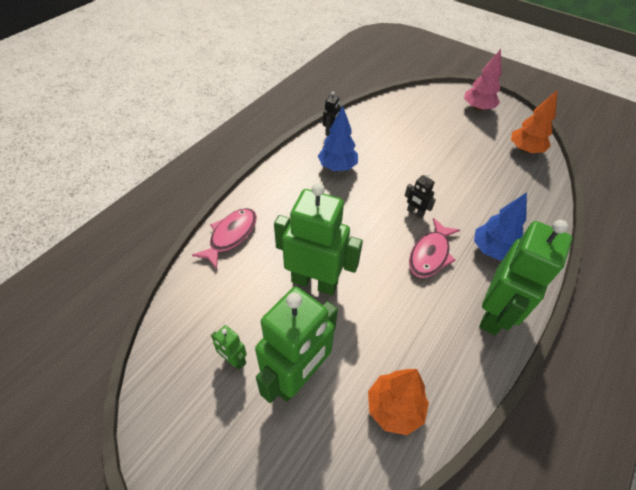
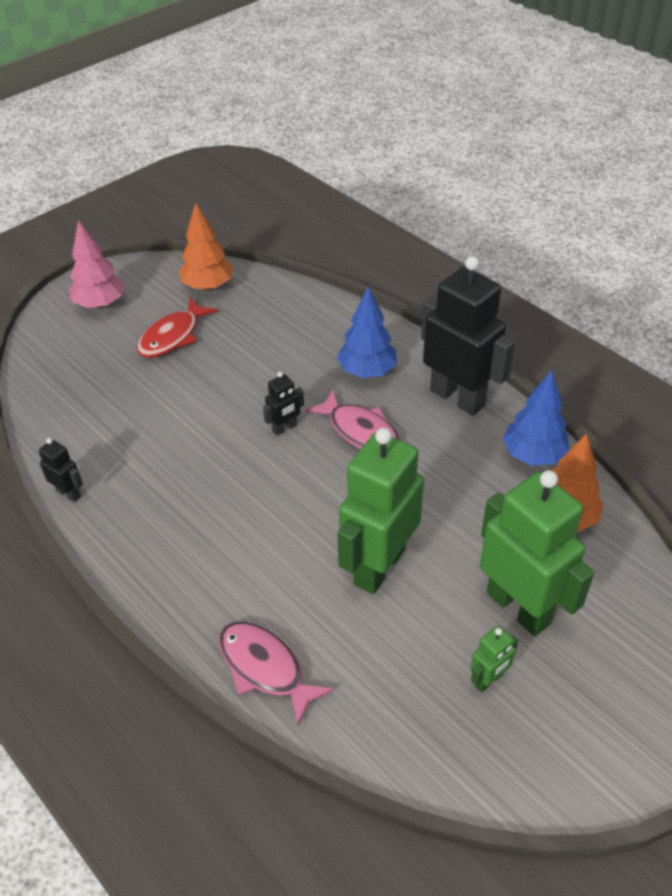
camera: 75 degrees left, 5 degrees down
blue tree [318,106,358,171] -> blue tree moved to [503,370,569,466]
green robot [479,220,572,335] -> black robot [421,256,515,416]
none -> red fish [137,298,218,358]

